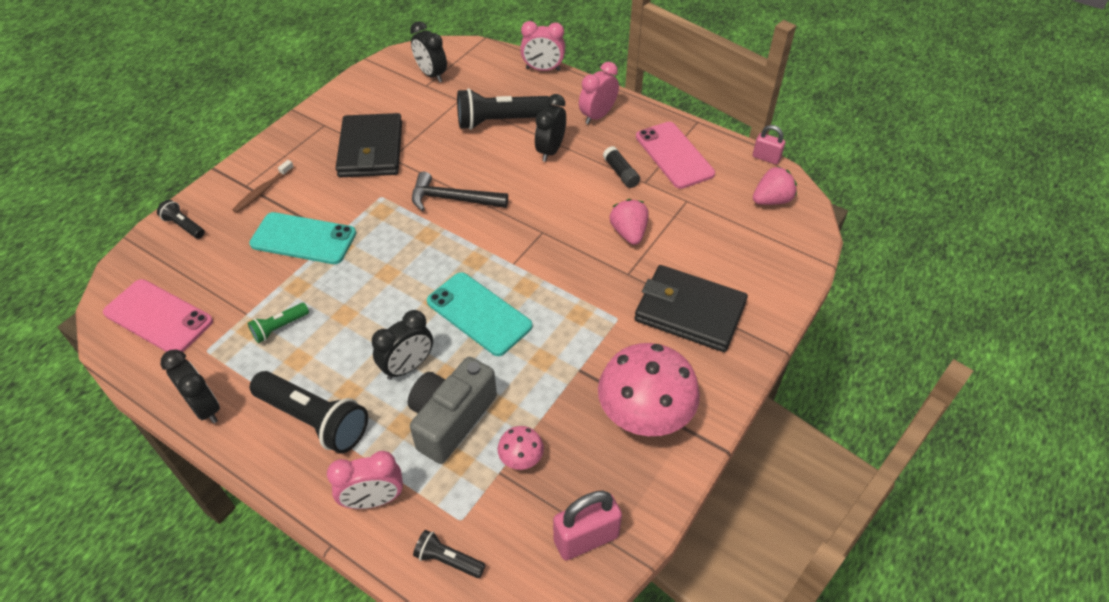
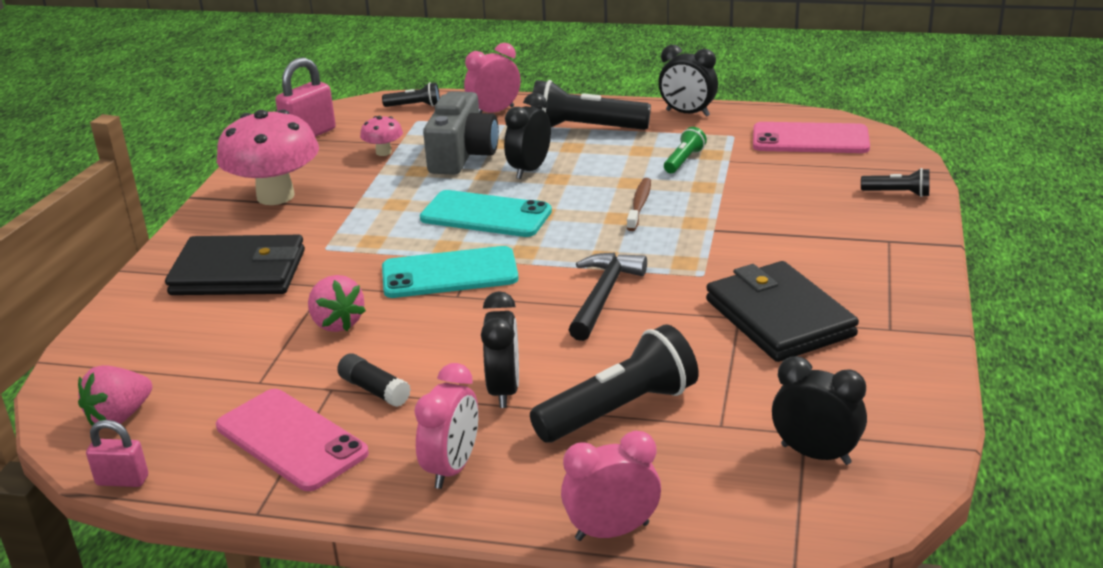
camera: 160 degrees right, 20 degrees down
brown toothbrush [232,160,294,213] -> brown toothbrush moved to [627,178,651,231]
turquoise phone [249,212,356,264] -> turquoise phone moved to [382,246,519,298]
black hammer [412,172,508,211] -> black hammer turned 60 degrees counterclockwise [569,253,647,341]

